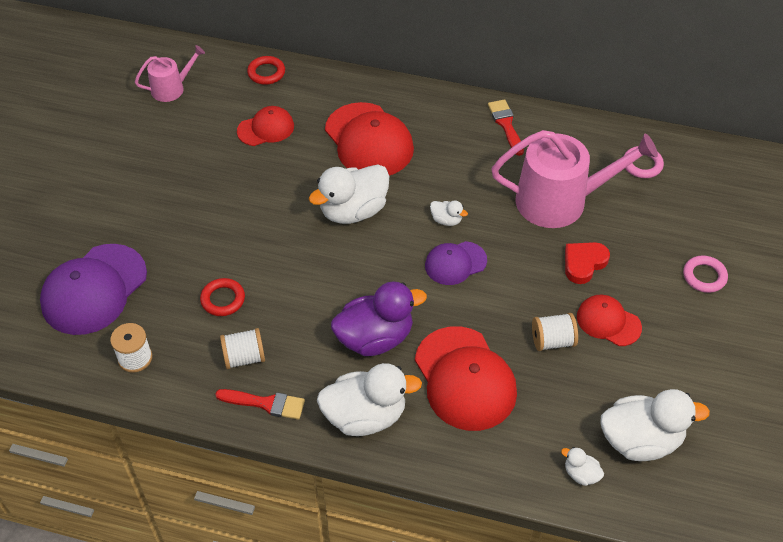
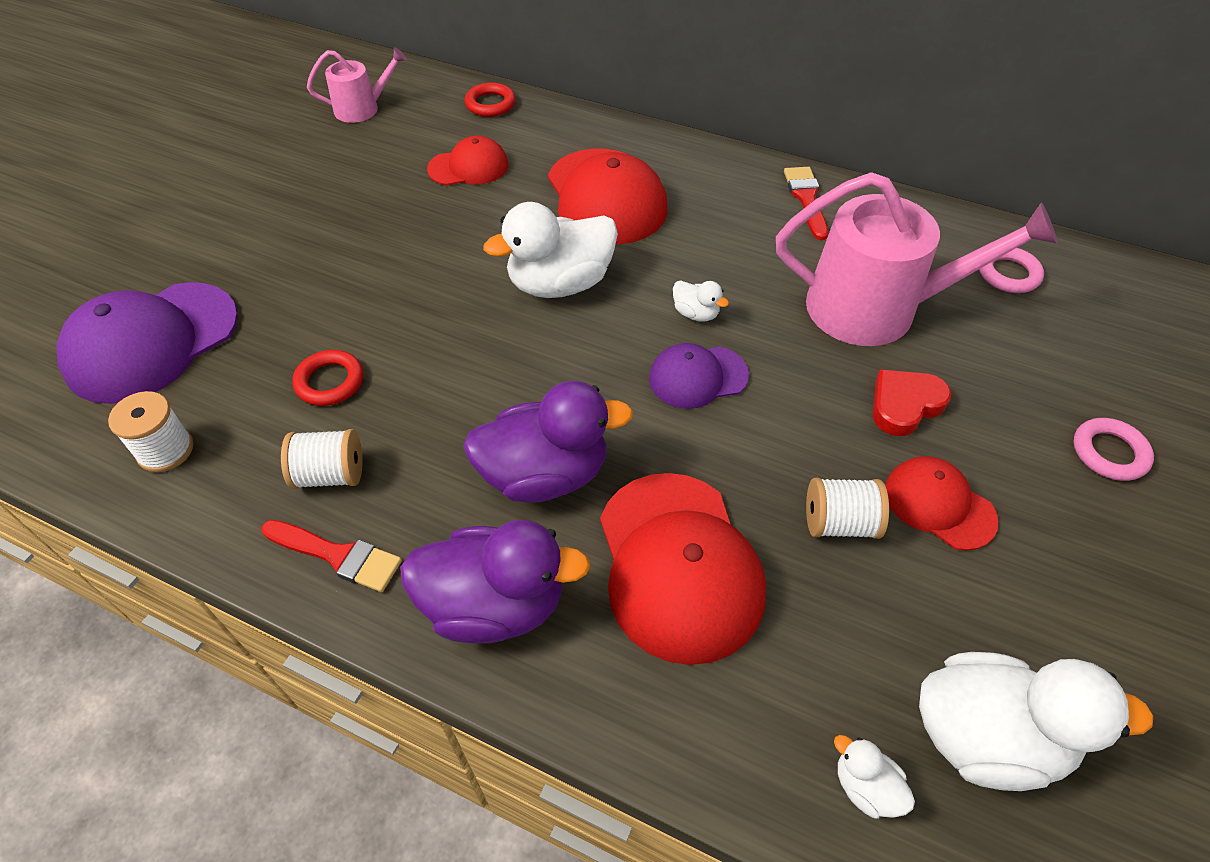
camera: 10 degrees right, 0 degrees up
white duck [317,363,422,436] -> purple duck [400,520,590,643]

